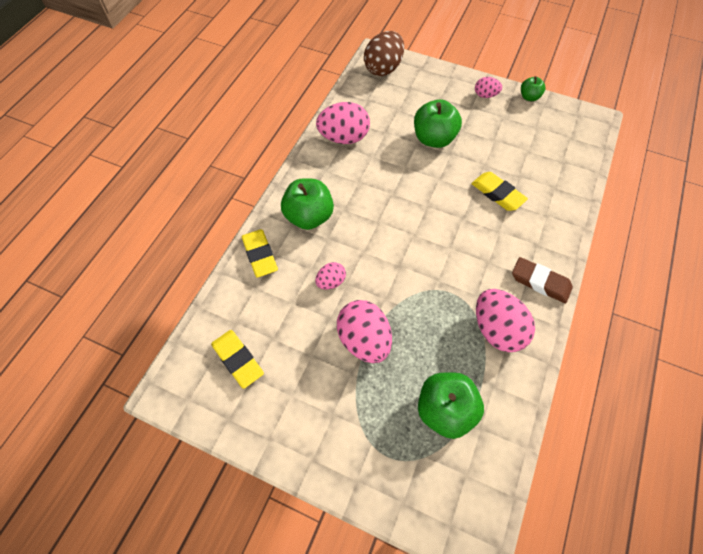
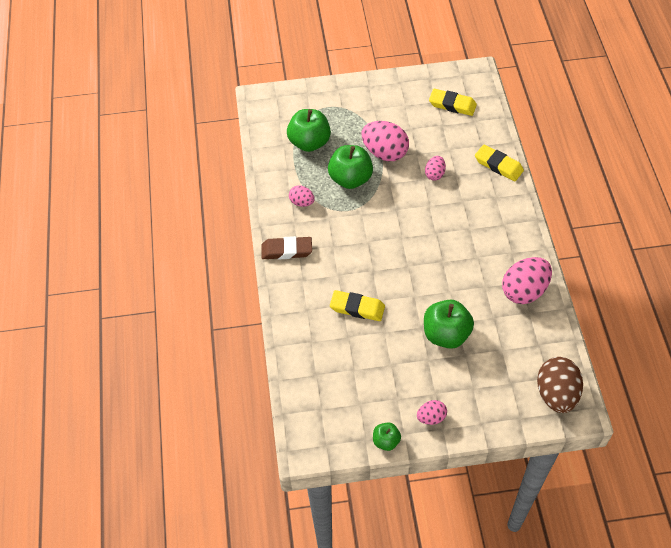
camera: 150 degrees right, 5 degrees down
green apple [281,178,334,230] -> green apple moved to [328,145,373,189]
pink egg [476,289,535,352] -> pink egg [289,185,315,207], size x0.53

